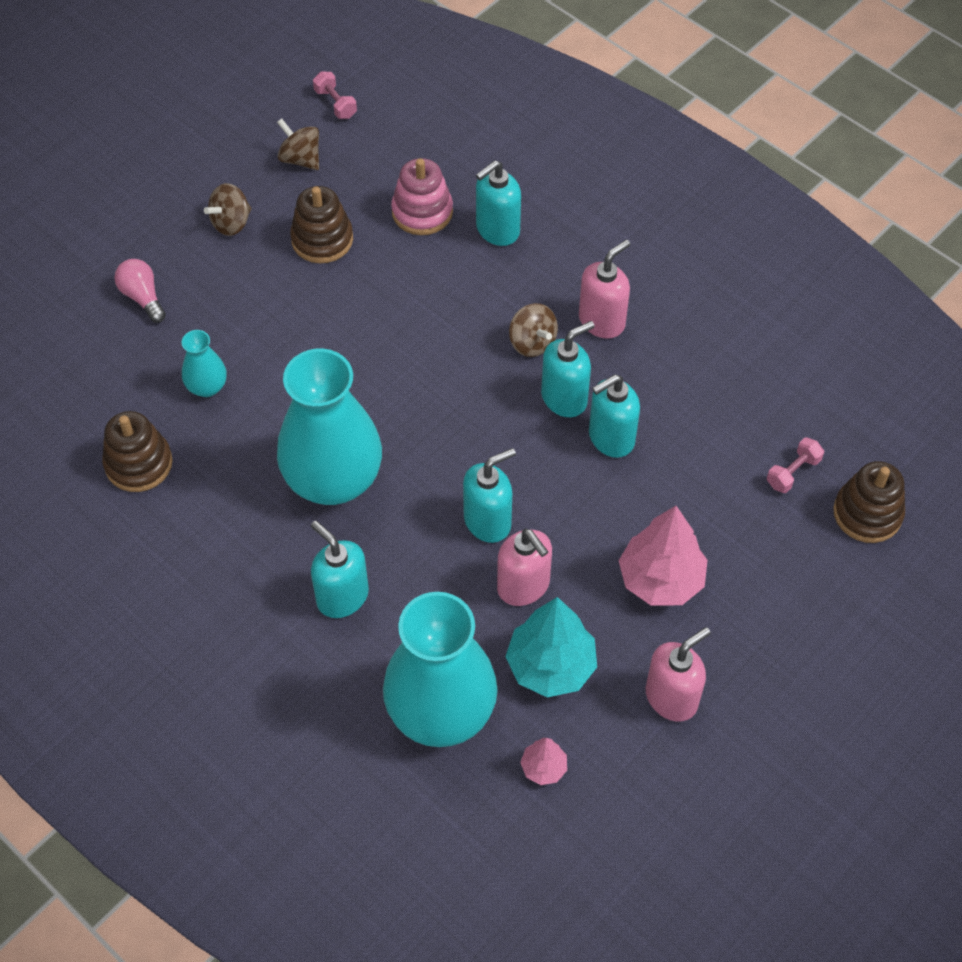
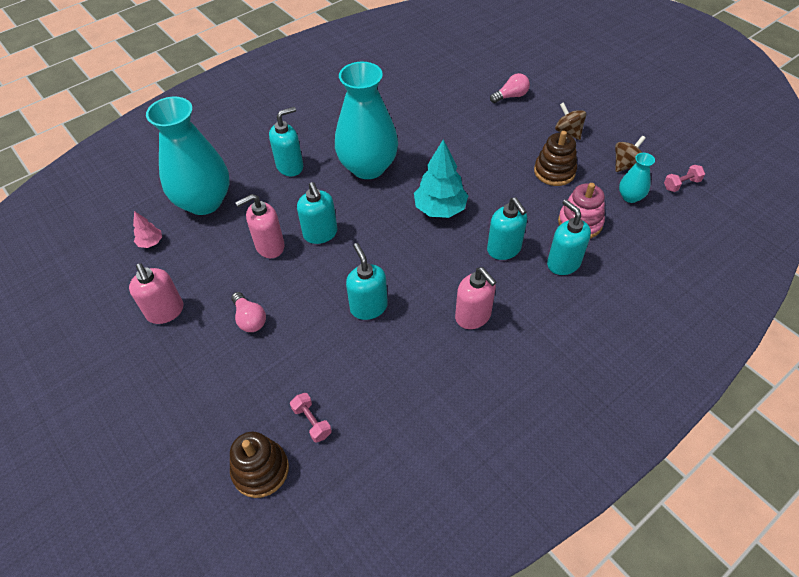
camera: 100 degrees right, 5 degrees down
brown stacking toy [102,411,173,492] -> none
turquoise vase [182,330,227,397] -> turquoise vase moved to [619,153,655,203]
turquoise tree [505,597,597,697] -> turquoise tree moved to [414,139,468,218]
brown spinning top [509,303,558,357] -> none
turquoise soap dispenser [541,321,595,417] -> turquoise soap dispenser moved to [487,197,527,260]
pink tree [619,506,708,606] -> pink light bulb [231,292,266,332]

